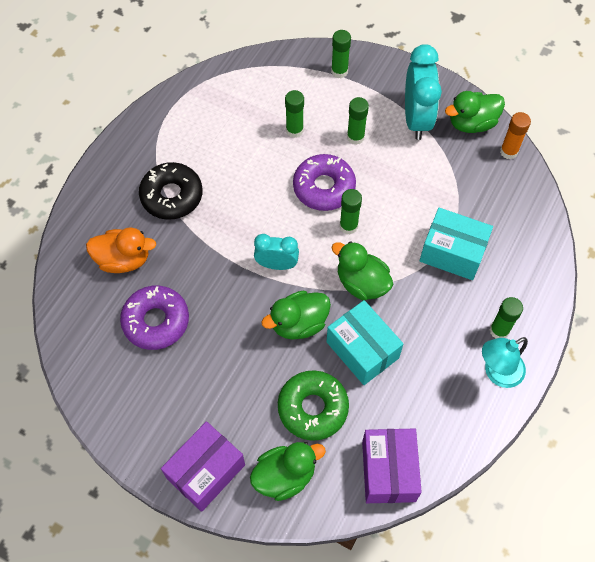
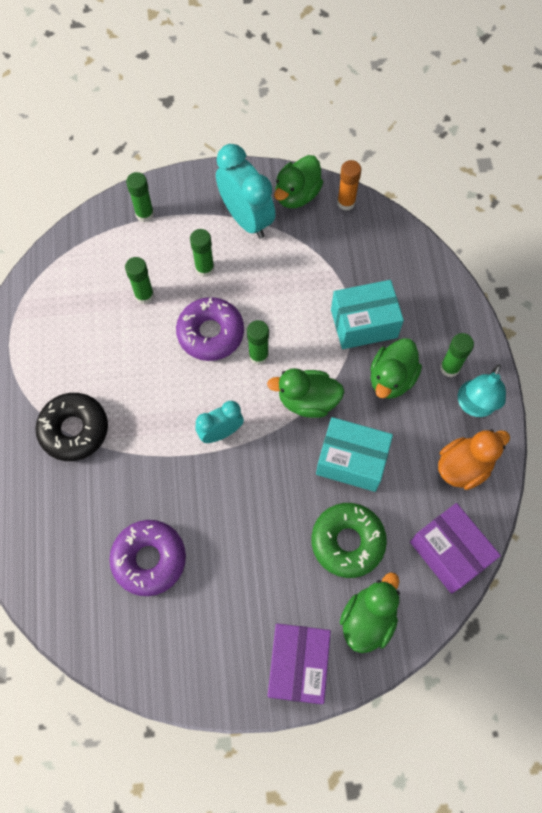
camera: 35 degrees left, 5 degrees up
orange duck [86,227,156,273] -> orange duck moved to [438,429,510,490]
green duck [262,291,331,340] -> green duck moved to [370,338,422,399]

